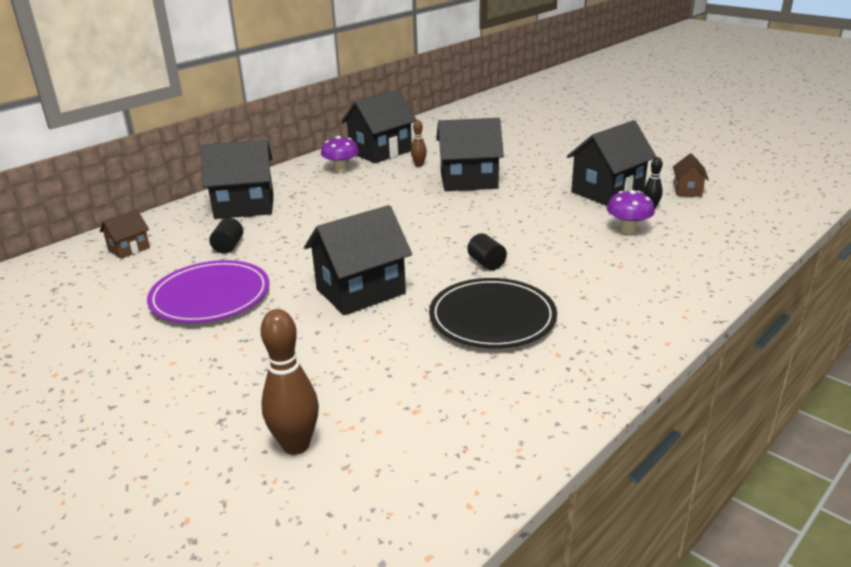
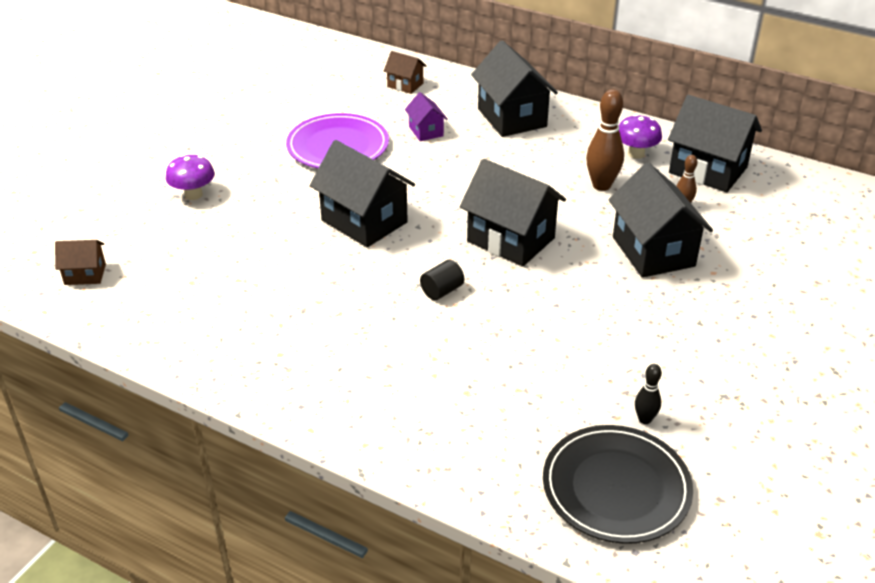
camera: 75 degrees right, 10 degrees up
black cylinder [209,218,243,254] -> purple house [405,92,448,141]
brown bowling pin [261,309,319,455] -> brown bowling pin moved to [586,89,624,191]
black plate [429,278,557,348] -> black plate moved to [543,425,693,544]
black house [567,120,656,206] -> black house moved to [460,159,566,267]
purple mushroom [607,190,655,234] -> purple mushroom moved to [166,154,215,200]
brown house [673,153,709,197] -> brown house moved to [55,240,106,285]

